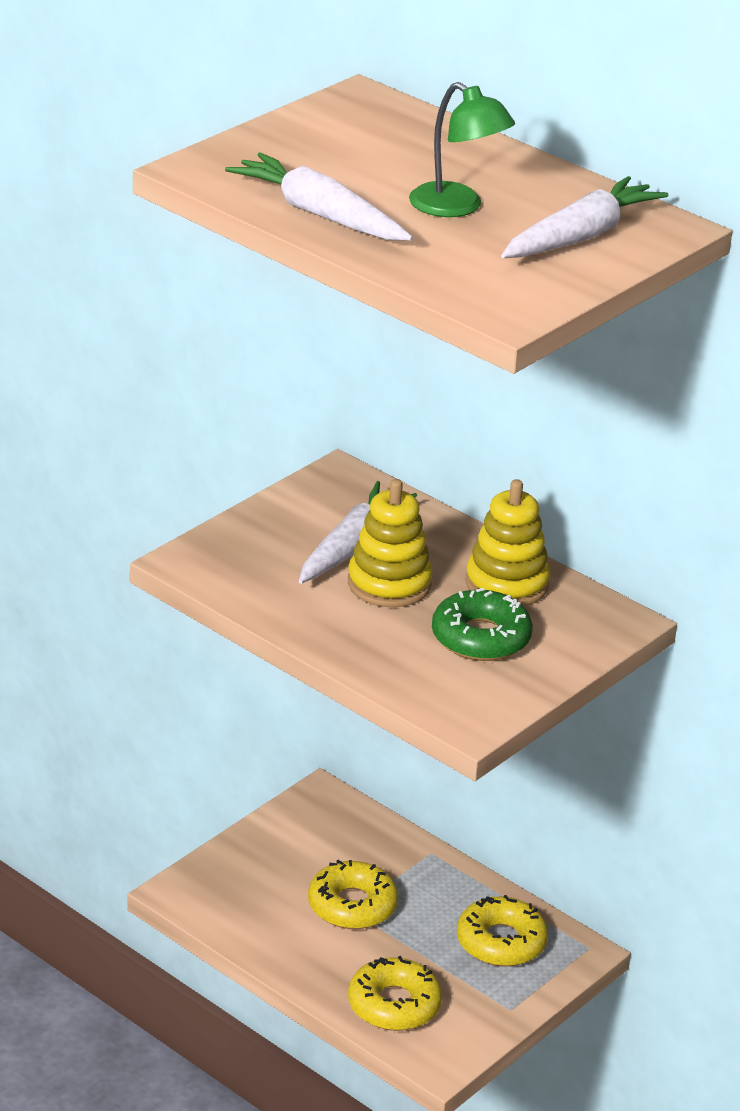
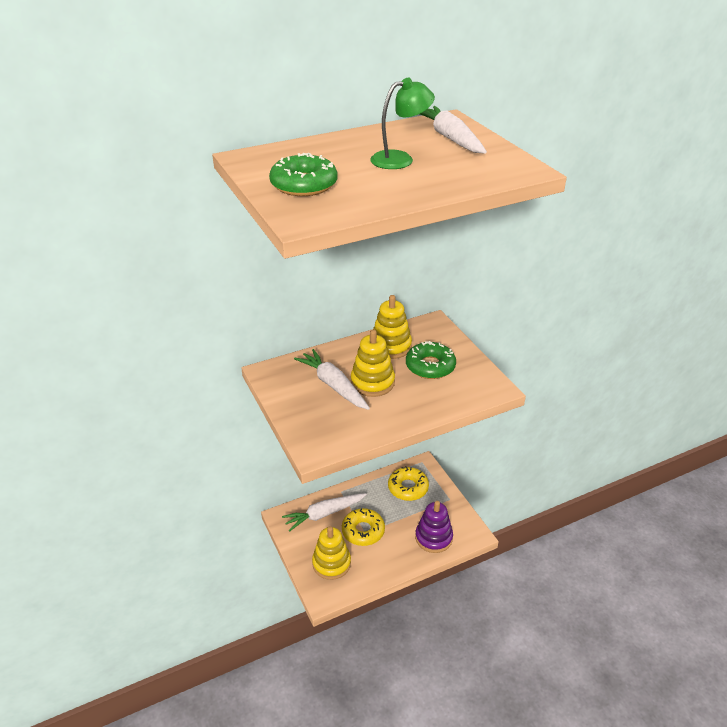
camera: 65 degrees left, 5 degrees up
white carrot [225,152,413,241] -> white carrot moved to [282,493,367,532]
yellow donut [348,956,442,1031] -> purple stacking toy [415,501,453,553]
none -> green donut [269,153,338,196]
none -> yellow stacking toy [312,526,351,580]

